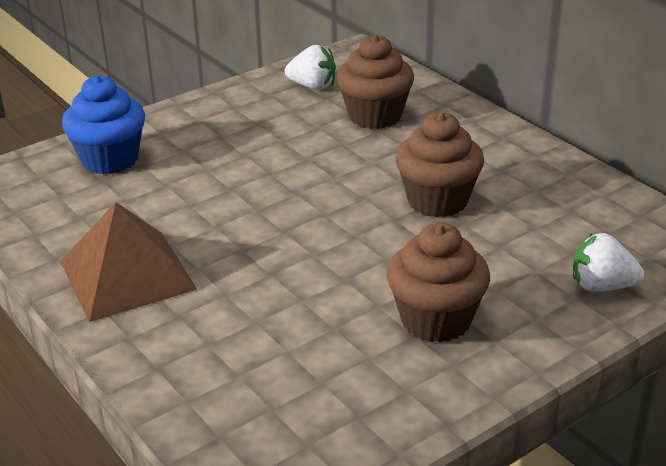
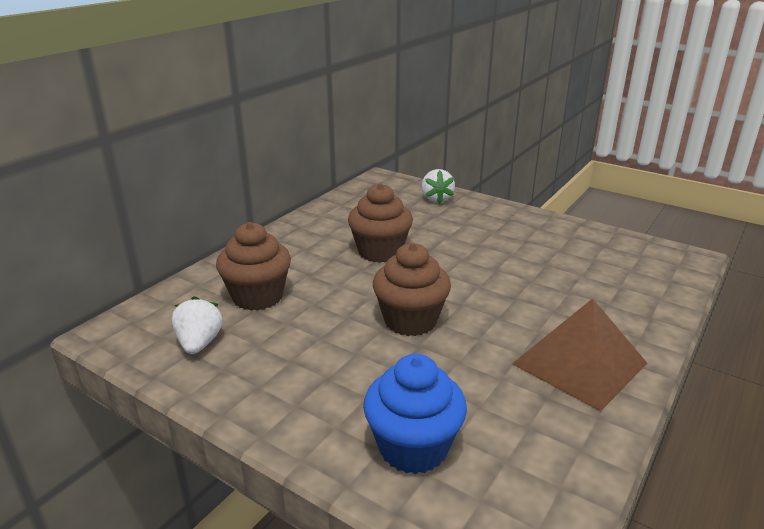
camera: 110 degrees left, 5 degrees down
brown cupcake [387,222,490,343] -> brown cupcake moved to [373,243,451,336]

